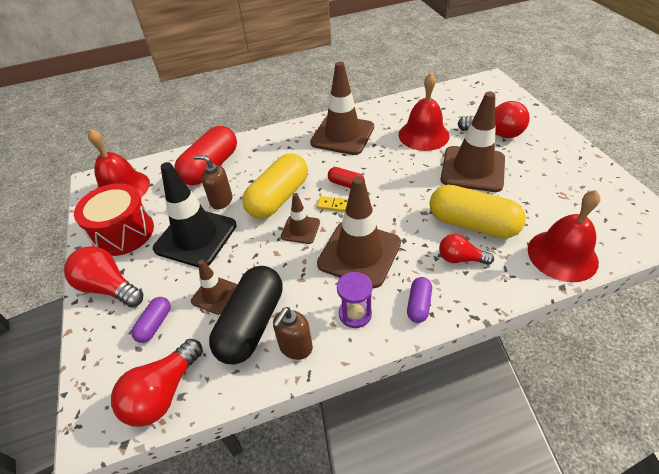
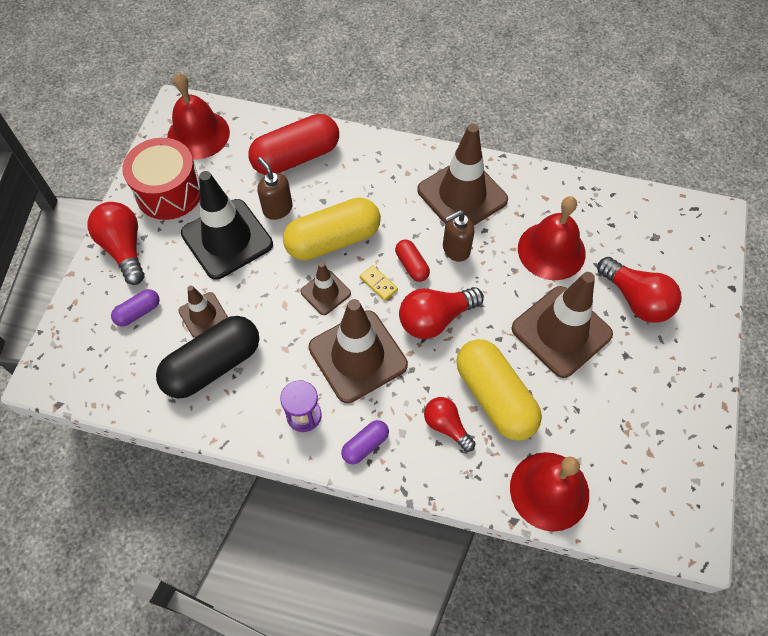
camera: 30 degrees right, 15 degrees up
red light bulb [111,339,203,427] -> red light bulb moved to [399,287,484,339]
brown soap dispenser [273,307,313,360] -> brown soap dispenser moved to [443,210,474,262]

